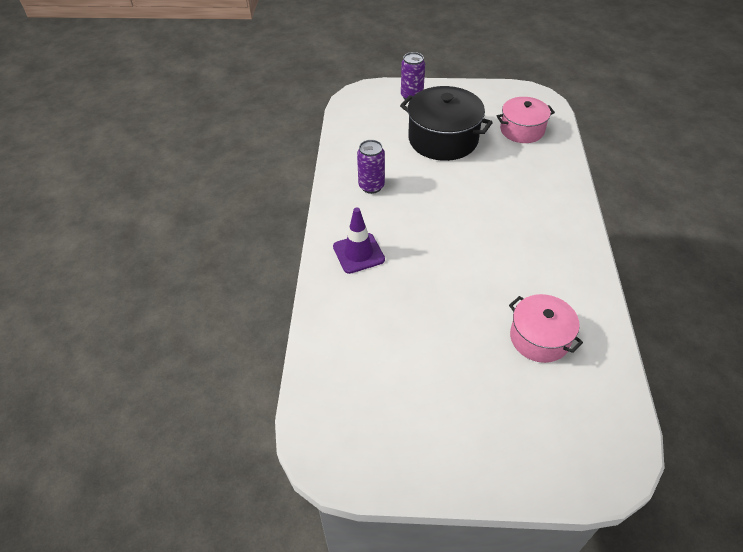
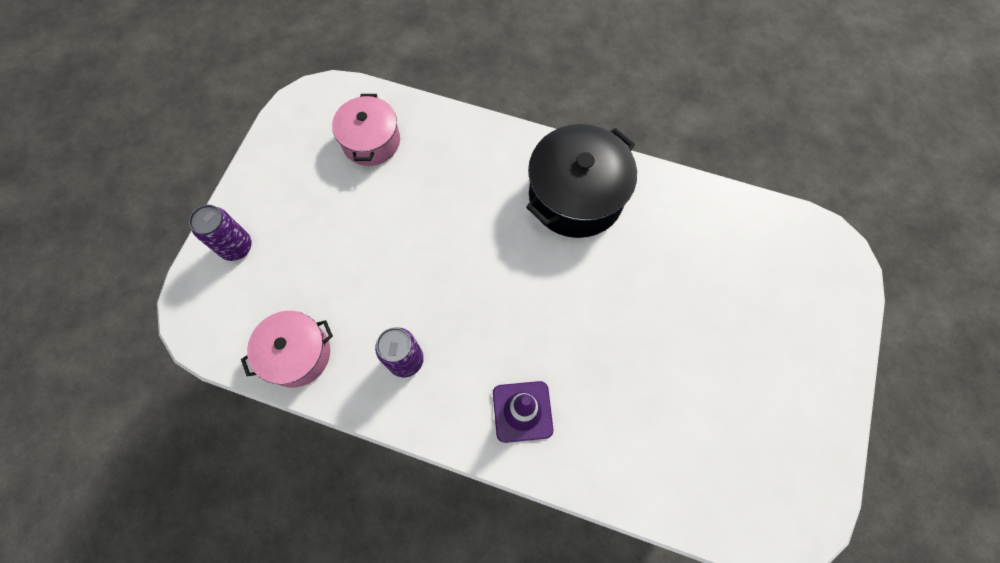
camera: 75 degrees left, 20 degrees up
black pot [400,86,493,161] -> black pot moved to [526,124,637,238]
pink pot [509,294,583,363] -> pink pot moved to [241,311,333,388]

